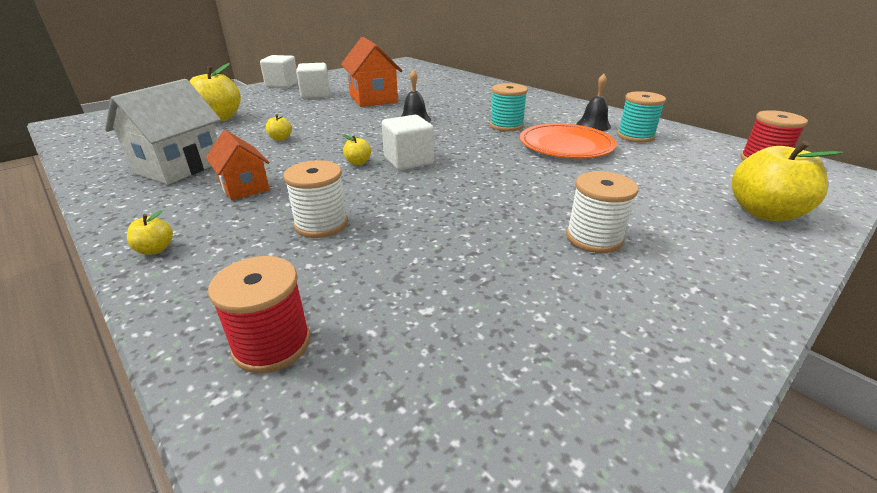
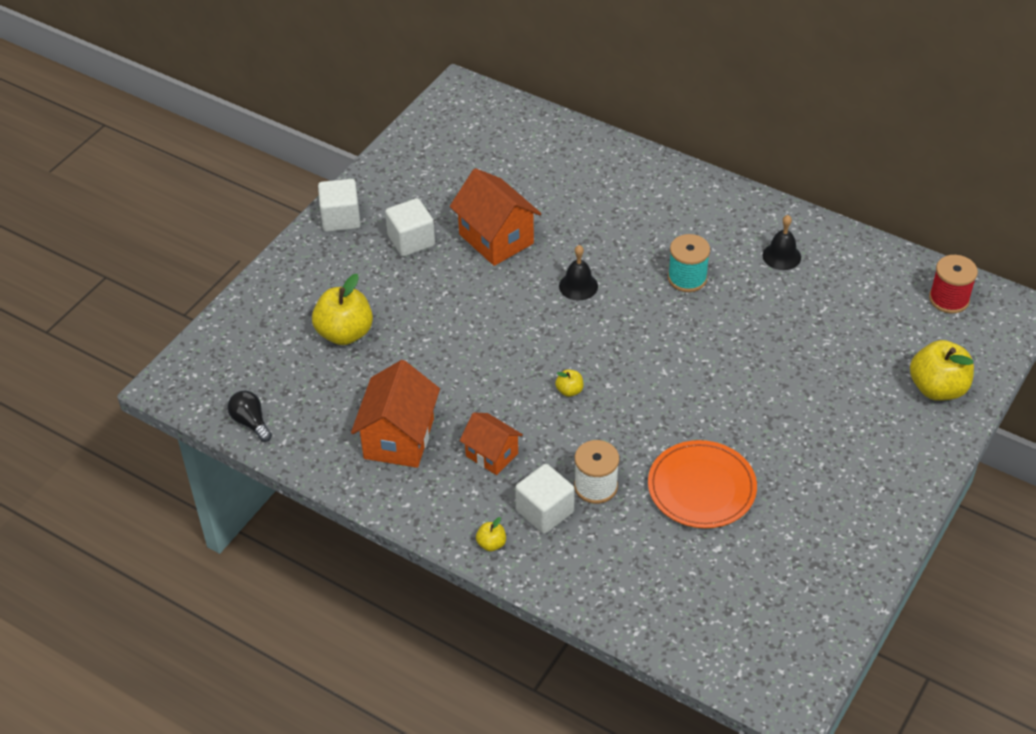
camera: 15 degrees left, 15 degrees up
white house [105,79,221,185] -> orange house [351,360,440,468]
red spool [208,256,311,373] -> none
yellow apple [266,114,292,141] -> none
white cube [382,115,434,170] -> white cube moved to [515,464,575,534]
orange plate [520,123,617,159] -> orange plate moved to [648,440,757,528]
white spool [566,171,638,253] -> none
turquoise spool [617,91,666,143] -> none
none -> black light bulb [227,391,272,442]

